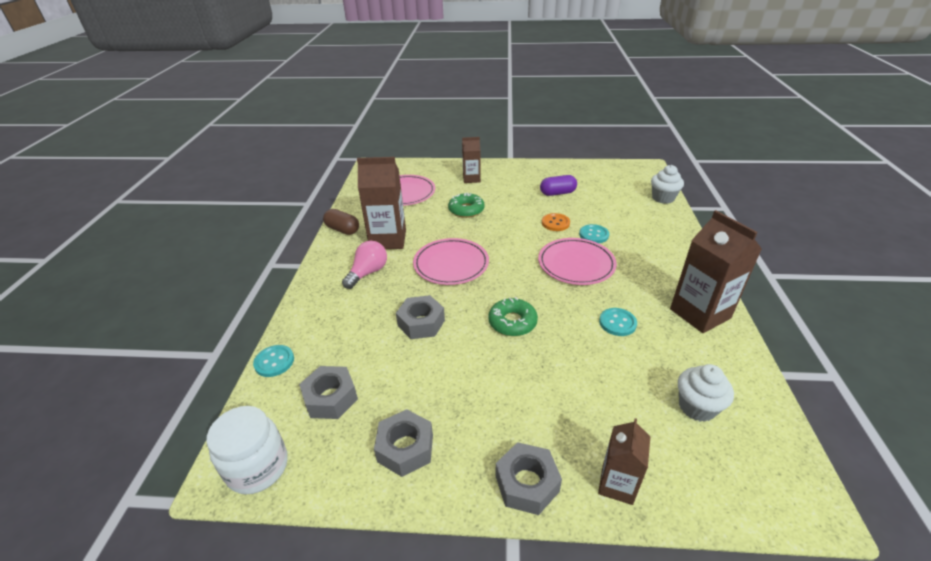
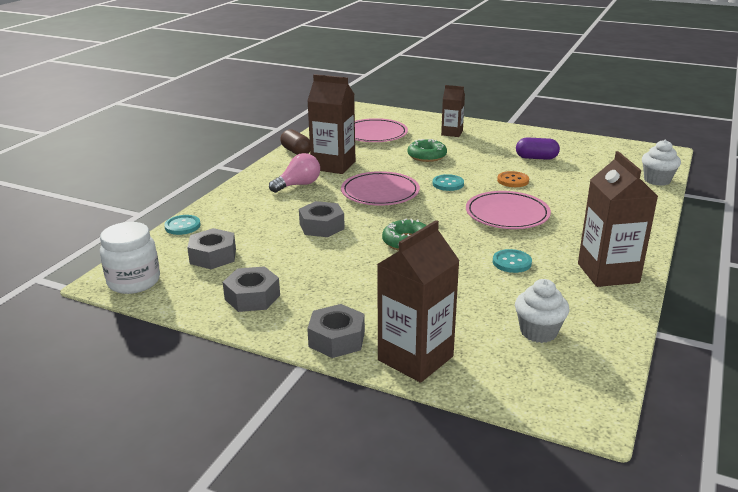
camera: 20 degrees right, 10 degrees down
turquoise button [579,224,609,243] -> turquoise button moved to [433,174,464,191]
brown carton [598,418,651,505] -> brown carton [377,220,460,383], size x1.70

